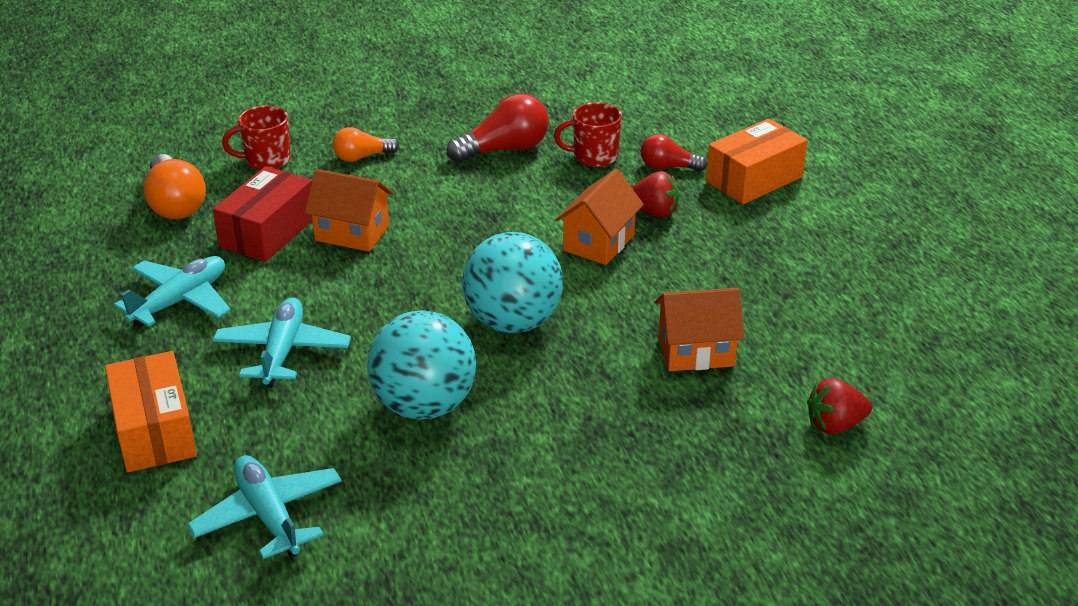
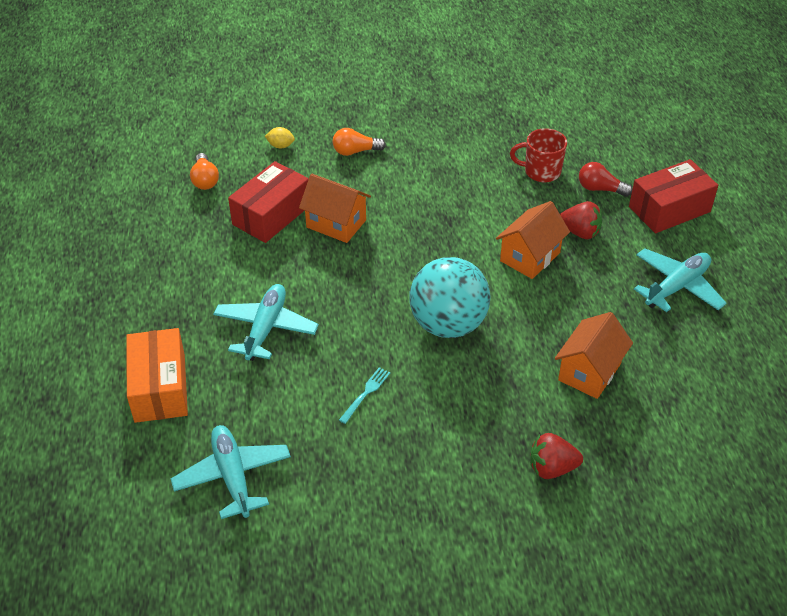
camera: 10 degrees right, 10 degrees up
turquoise plane [114,256,231,327] -> turquoise plane moved to [634,248,727,312]
orange light bulb [143,154,206,219] -> orange light bulb [190,153,219,190], size x0.61
red mug [222,106,291,170] -> yellow lemon [265,127,295,149]
turquoise ball [367,310,476,420] -> turquoise fork [339,367,390,424]
red light bulb [447,93,549,163] -> none
orange house [655,288,744,371] -> orange house turned 60 degrees counterclockwise [555,312,633,399]
orange box [706,118,808,204] -> red box [629,159,718,233]
red strawberry [807,378,872,434] -> red strawberry moved to [530,433,583,479]

